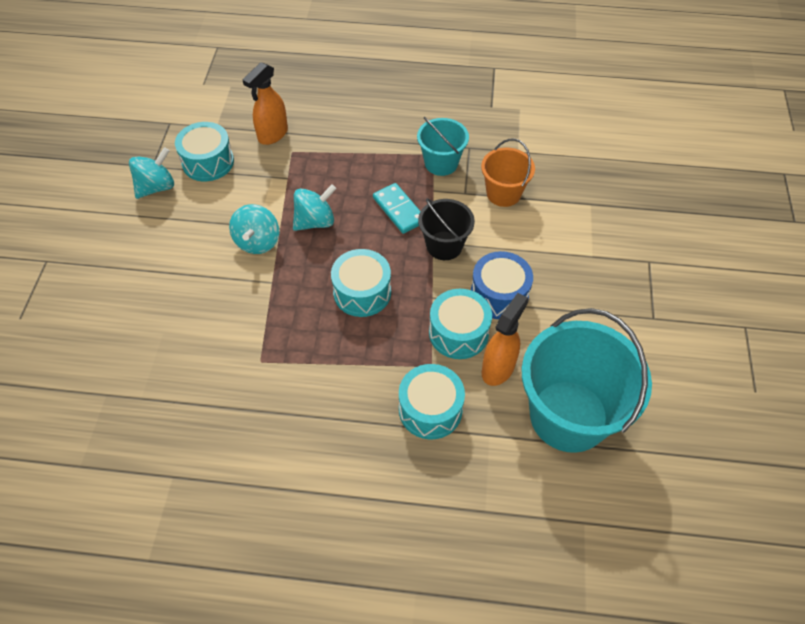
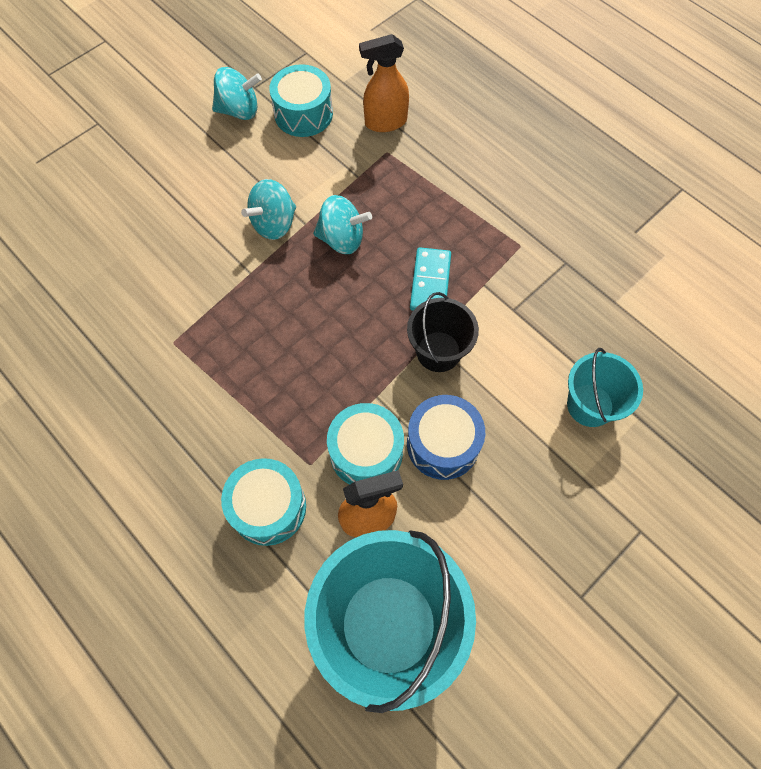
camera: 40 degrees right, 10 degrees up
turquoise drum [331,249,391,317] -> none
turquoise bucket [417,117,469,176] -> turquoise bucket moved to [567,348,643,427]
orange bucket [481,139,535,207] -> none

